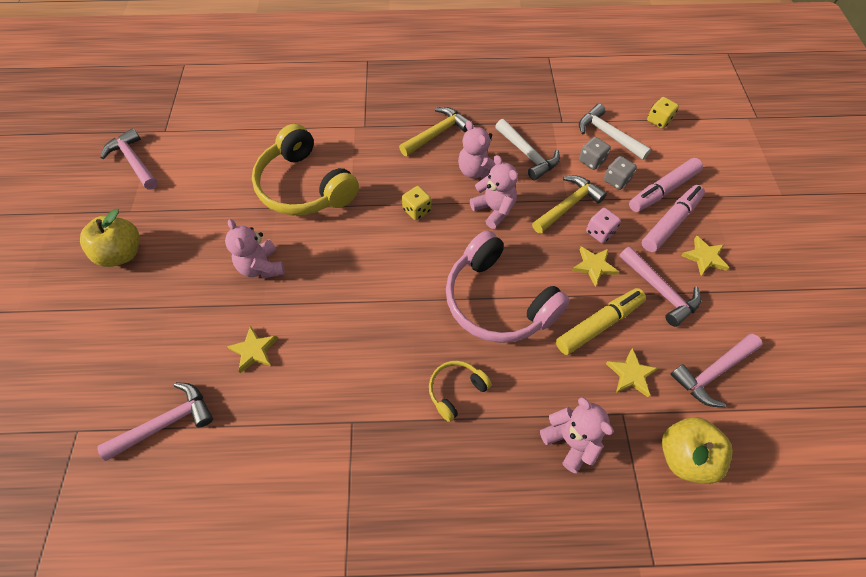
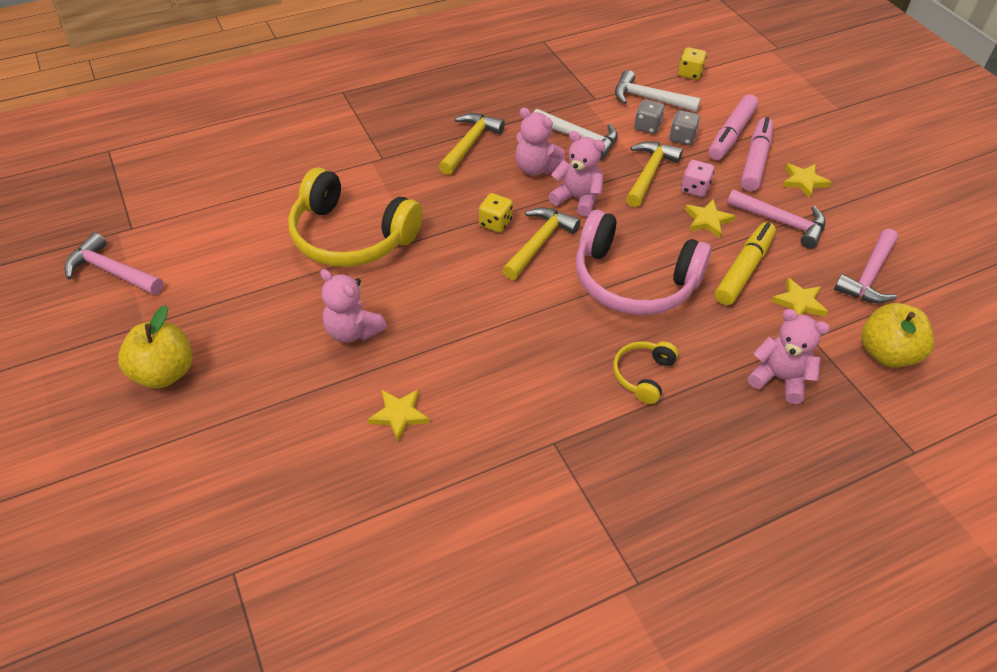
camera: 25 degrees left, 10 degrees down
pink hammer [97,382,213,461] -> none
none -> yellow hammer [502,207,580,280]

